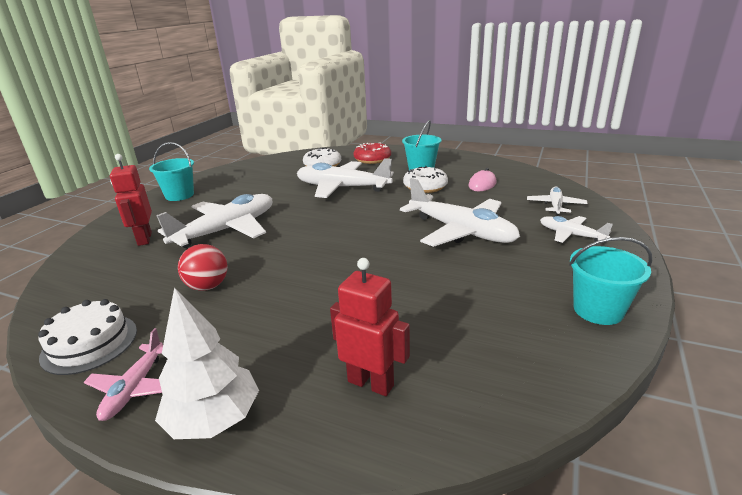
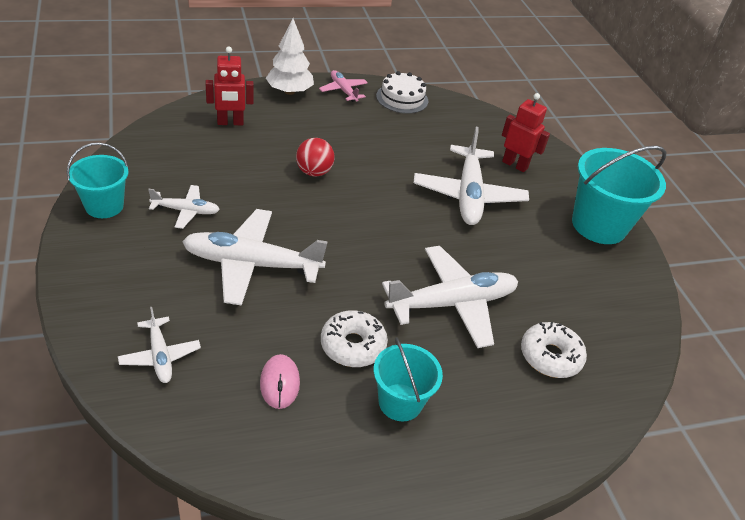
camera: 135 degrees right, 15 degrees up
turquoise bucket [149,142,194,201] -> turquoise bucket [572,146,666,244], size x1.65
red ball [178,244,228,291] -> red ball moved to [296,138,335,177]
red donut [353,142,391,164] -> none
white plane [540,216,613,243] -> white plane moved to [148,185,220,229]

